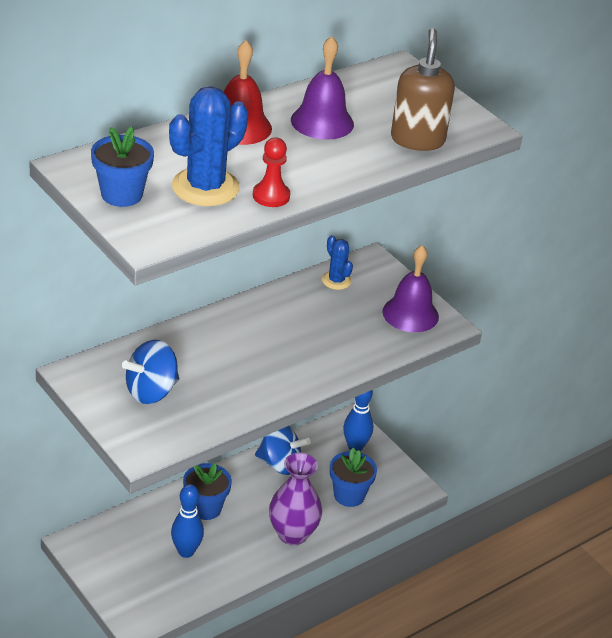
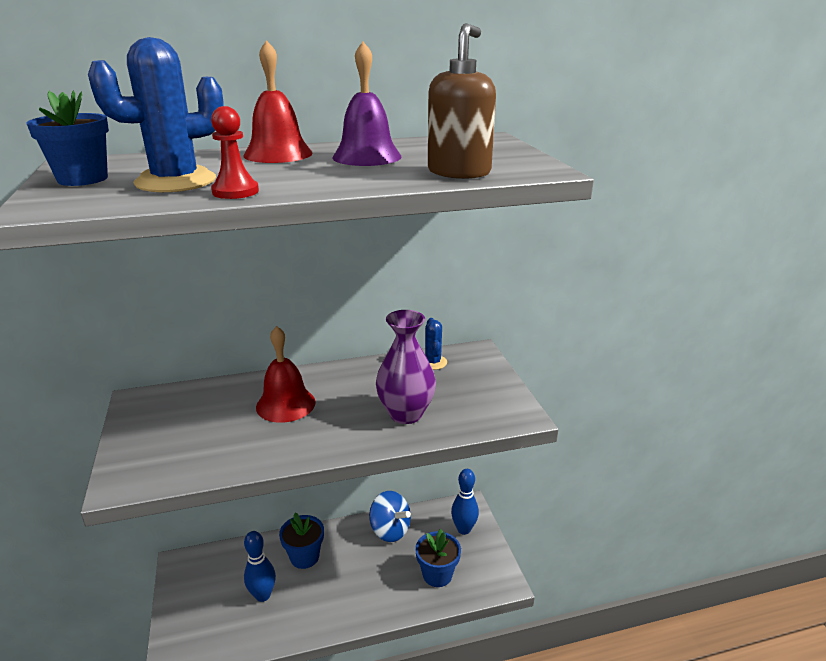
camera: 25 degrees right, 10 degrees down
blue spinning top [122,340,179,404] -> none
purple vase [269,453,322,545] -> purple vase moved to [376,310,436,424]
purple bell [382,245,439,332] -> none
none -> red bell [256,326,316,423]

